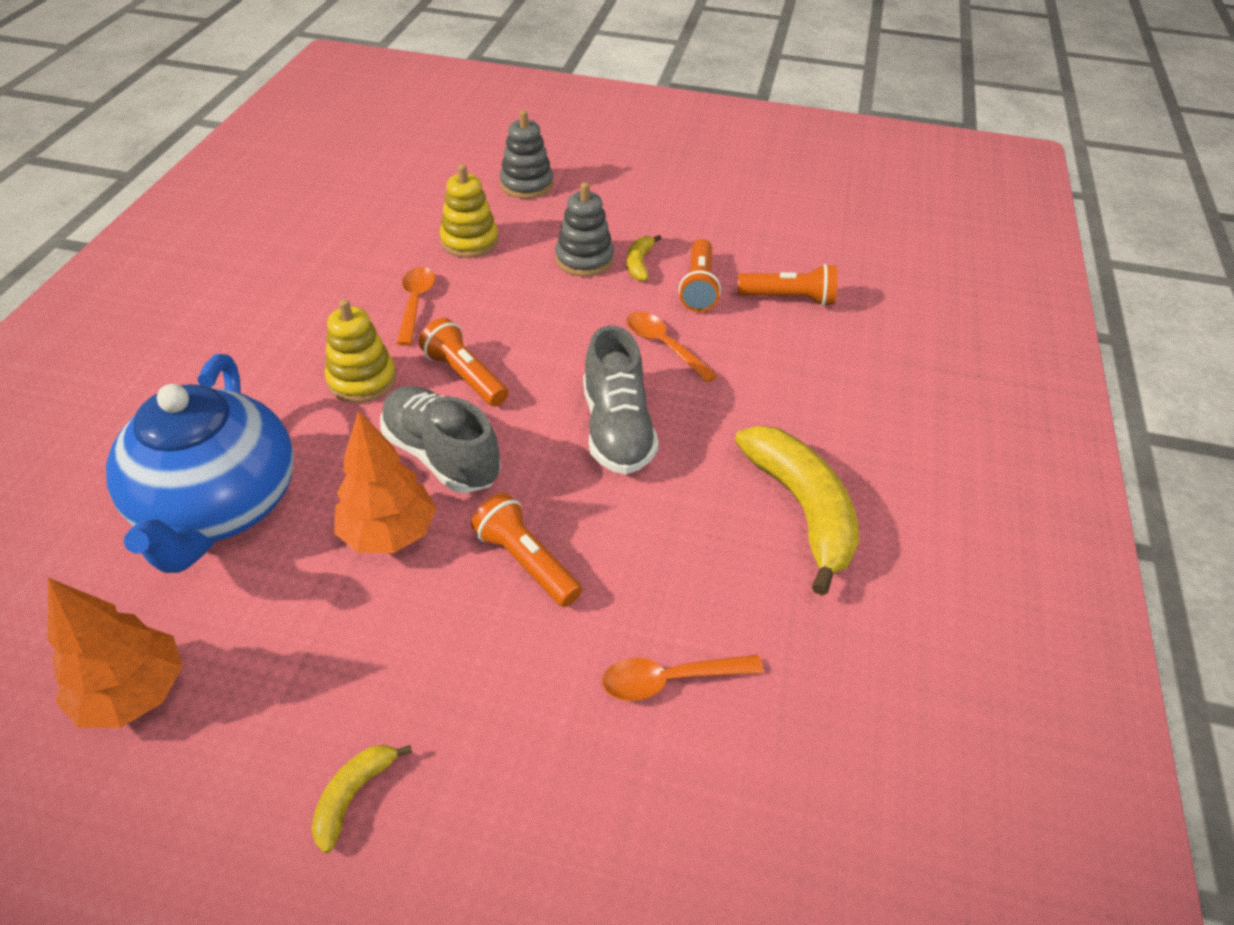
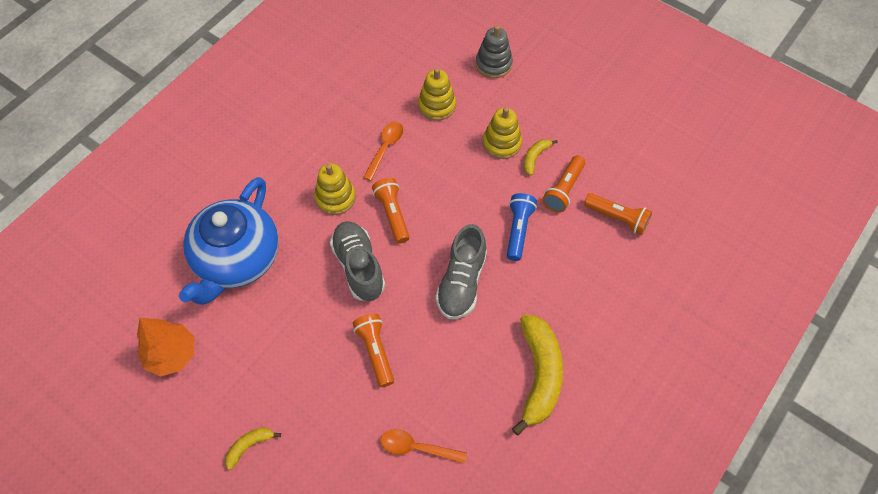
camera: 25 degrees right, 15 degrees up
orange tree [334,410,436,553] -> none
grey stacking toy [555,182,614,277] -> yellow stacking toy [483,107,522,159]
orange spoon [626,312,718,383] -> blue flashlight [507,193,537,261]

